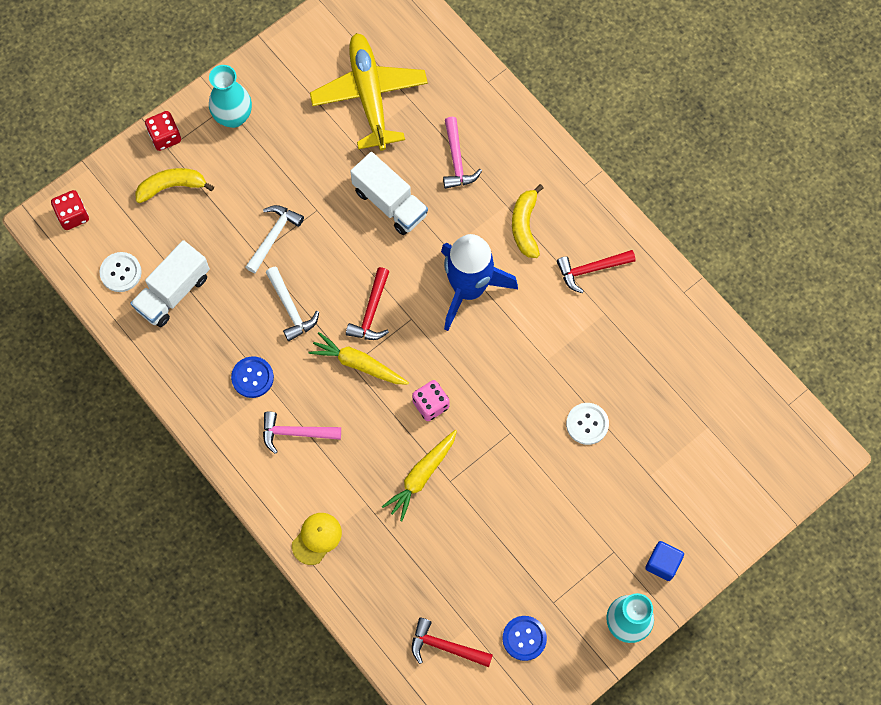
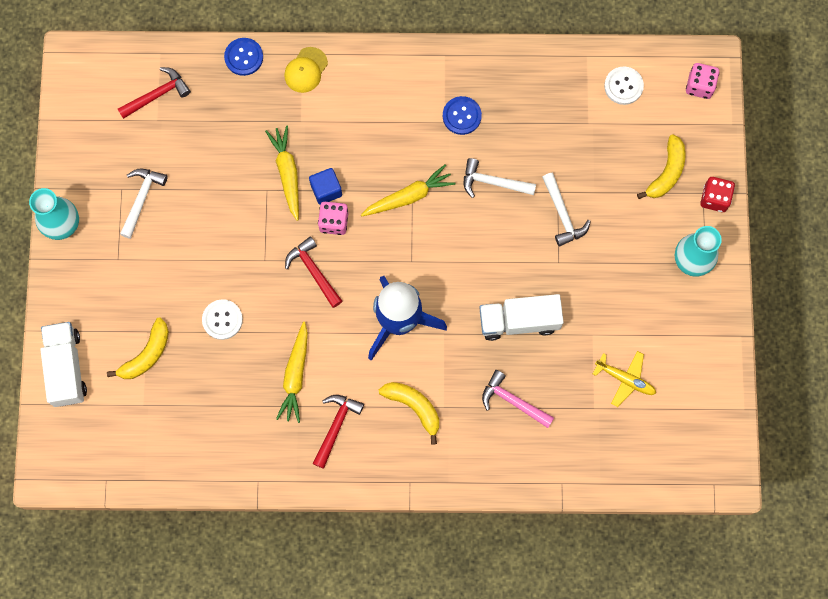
camera: 130 degrees right, 5 degrees up
red dice [51,190,89,230] -> pink dice [686,63,719,99]
white truck [130,240,210,327] -> white truck moved to [40,322,87,407]
pink hammer [263,411,341,454] -> none
yellow cap [292,513,342,565] -> yellow cap turned 45 degrees clockwise [284,47,328,93]
yellow plane [310,33,428,150] -> yellow plane [593,351,656,407], size x0.50
red hammer [346,267,389,340] -> red hammer moved to [285,236,342,308]
blue button [502,616,547,661] -> blue button moved to [224,38,263,76]
blue cube [645,541,684,581] -> blue cube moved to [309,168,342,205]
none -> yellow banana [107,317,169,379]
none -> white hammer [120,168,167,239]
none -> yellow carrot [276,322,308,423]

